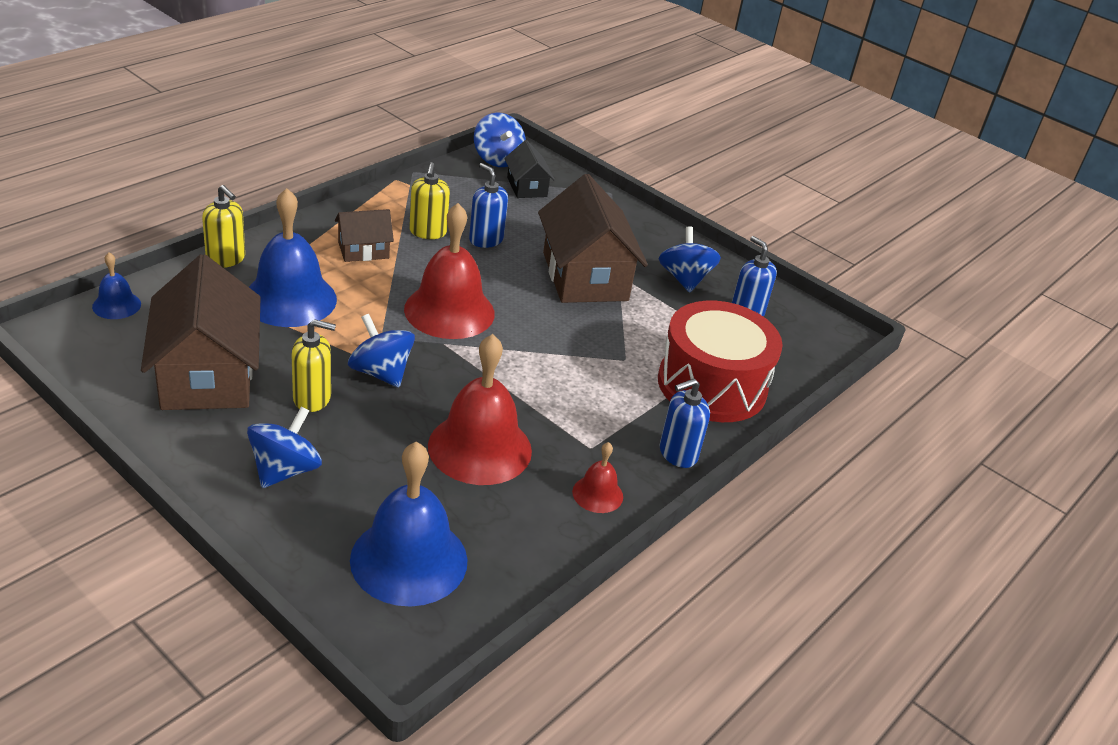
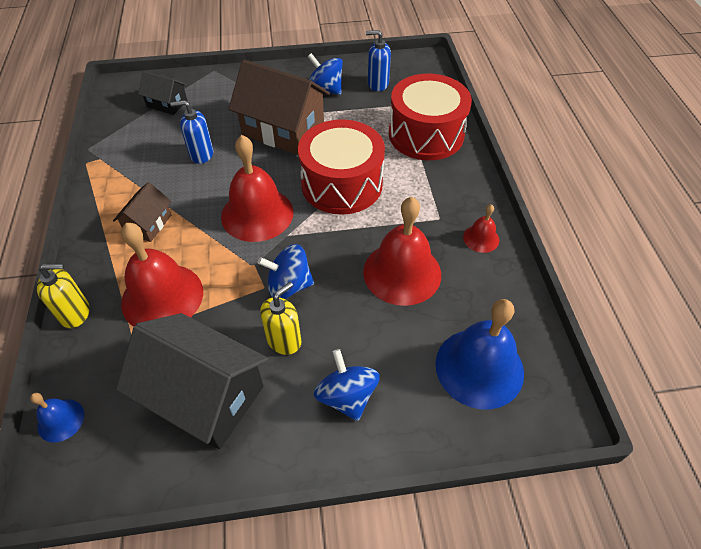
camera: 45 degrees left, 15 degrees up
brown house [141,254,261,410] -> black house [116,313,268,449]
blue bell [249,188,337,327] -> red bell [121,223,203,326]
yellow soap dispenser [409,162,450,239] -> none
blue spinning top [474,112,526,167] -> none
blue soap dispenser [660,379,710,468] -> none
none -> red drum [298,119,385,215]

